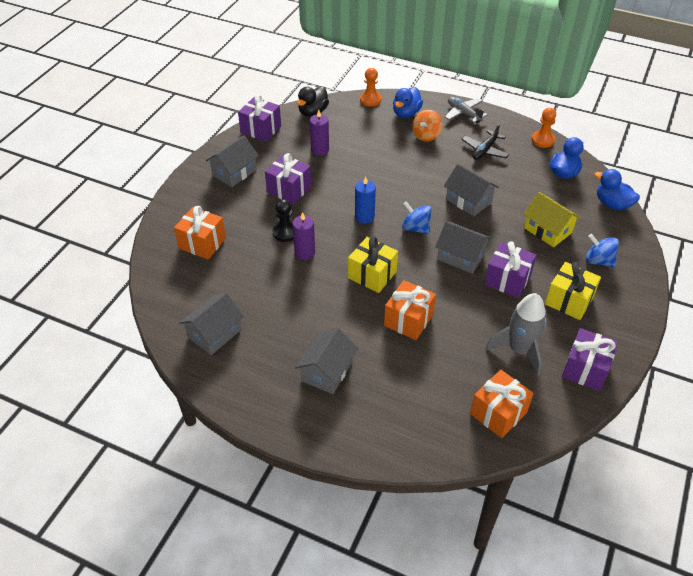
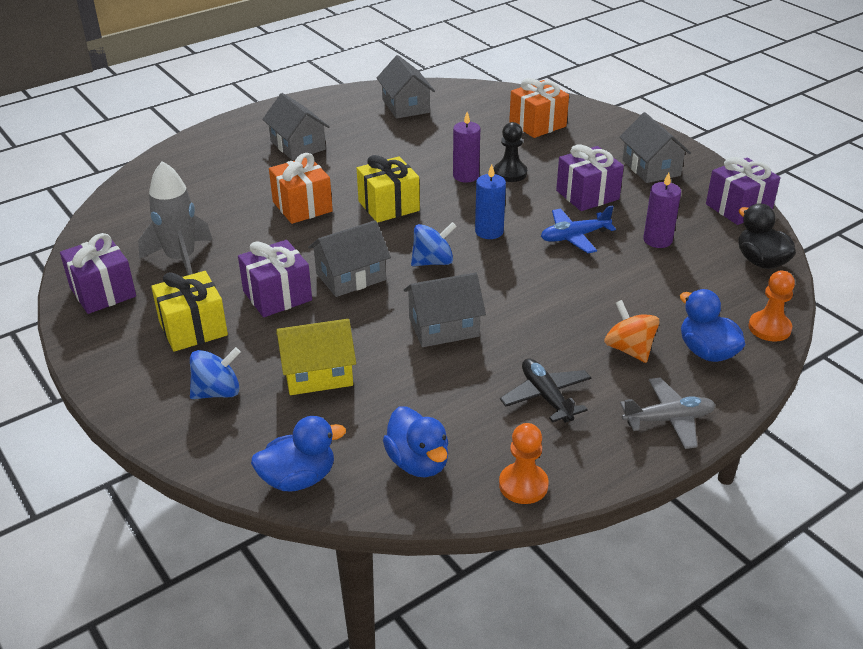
camera: 120 degrees right, 10 degrees down
orange gift [470,370,534,438] -> none
none -> blue plane [541,205,616,253]

